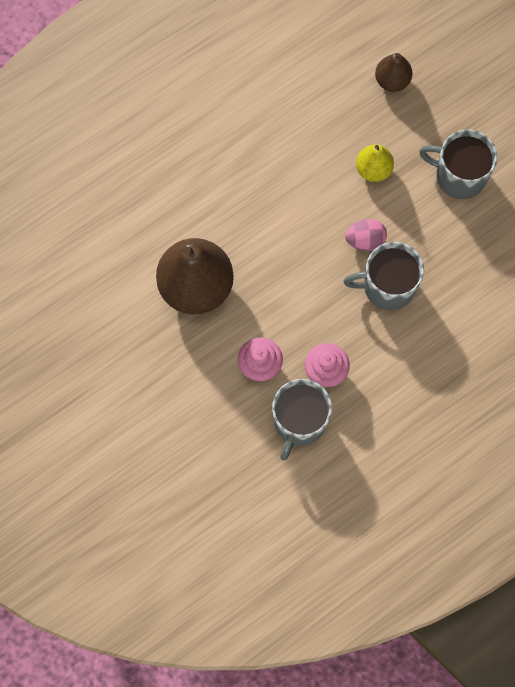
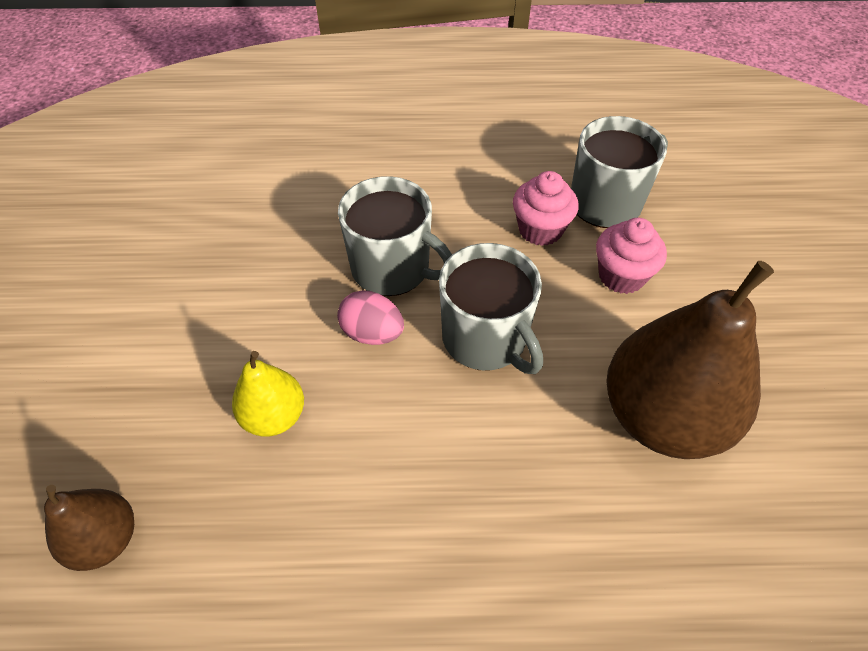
camera: 145 degrees left, 20 degrees down
grey mug [419,129,497,199] -> grey mug moved to [439,243,543,374]

